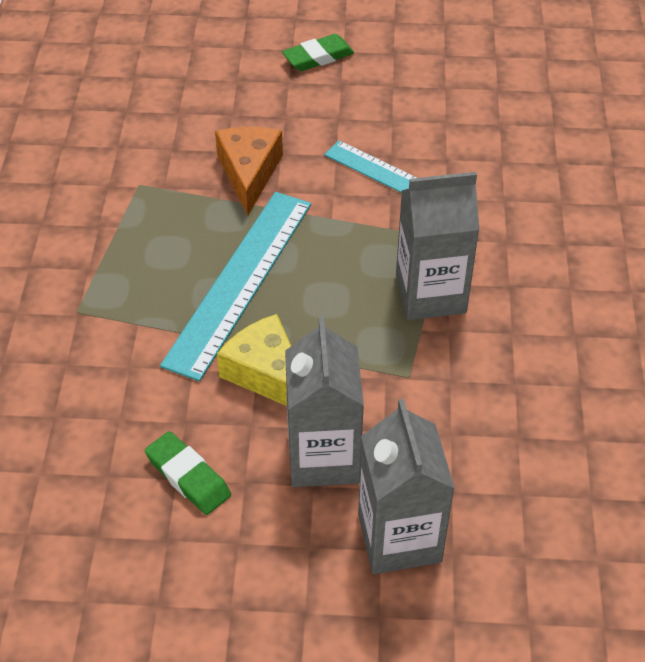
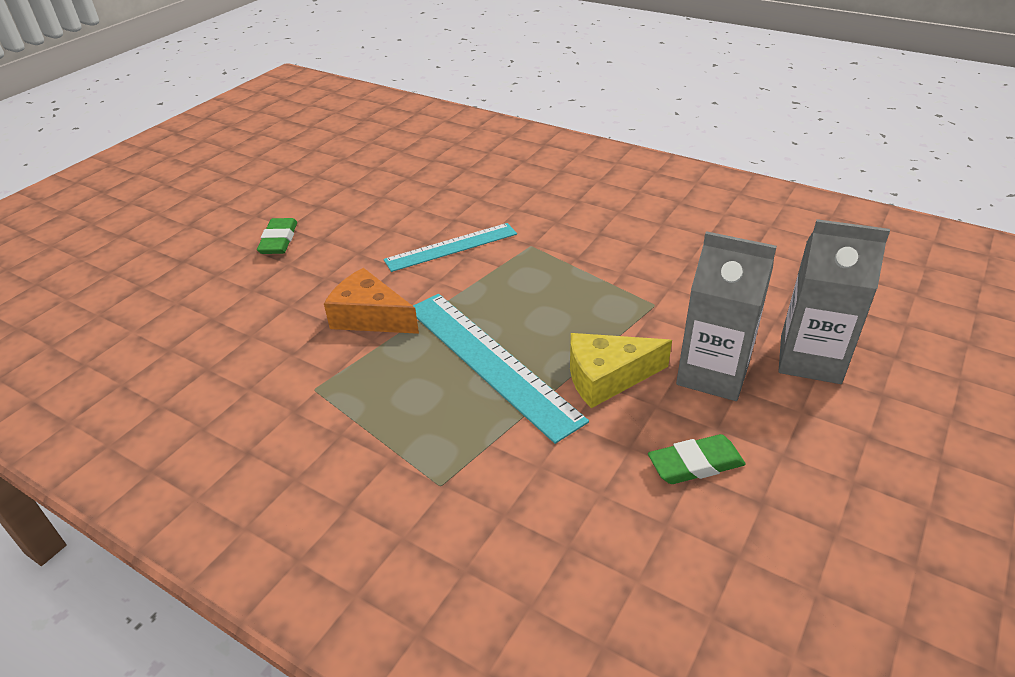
camera: 60 degrees left, 10 degrees down
grey carton [396,172,480,320] -> none

